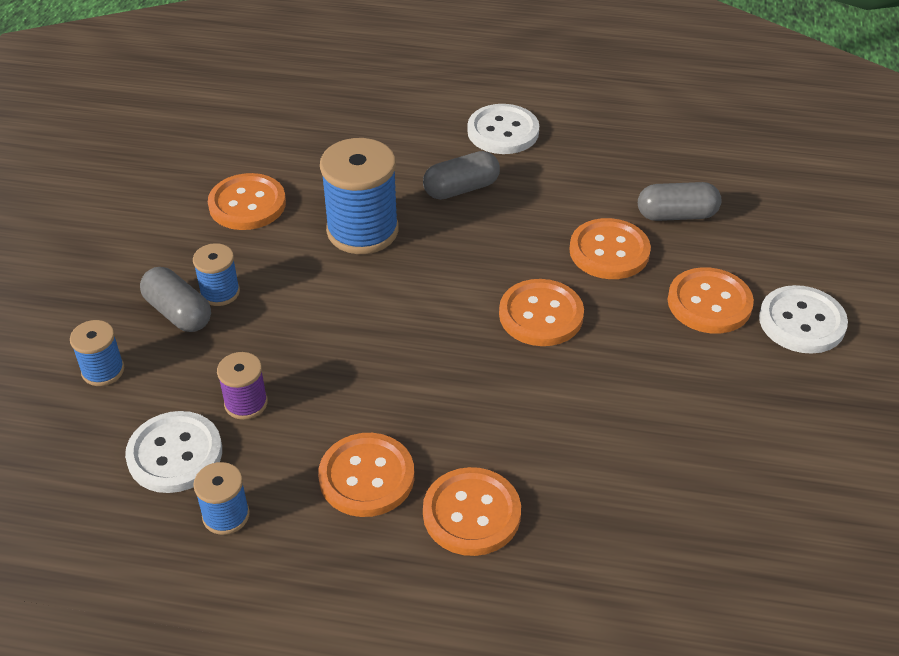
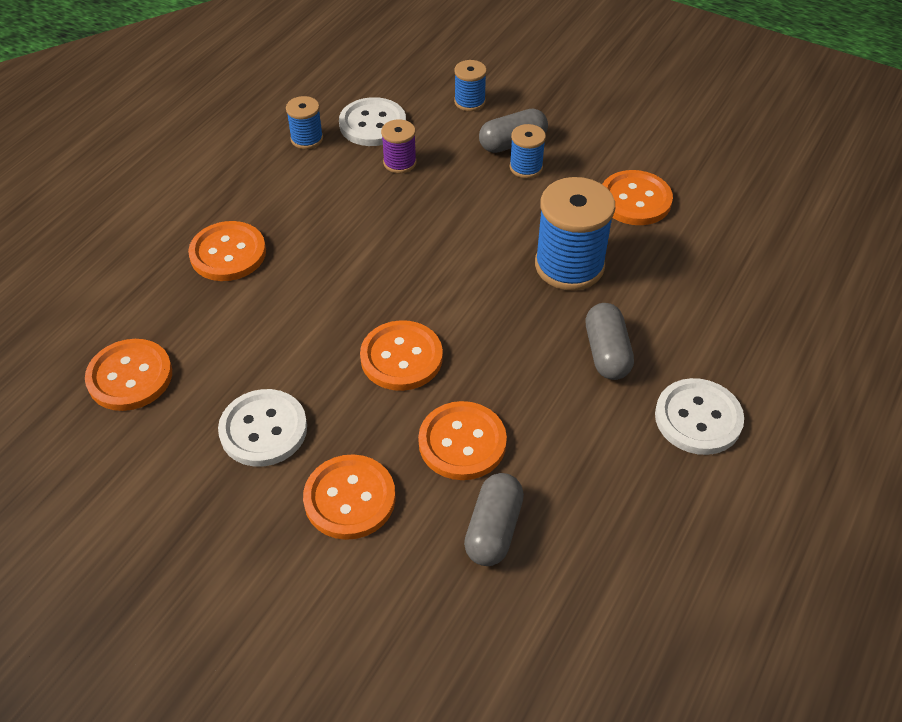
camera: 110 degrees right, 5 degrees up
orange button [318,433,414,517] -> orange button moved to [85,339,172,411]
white button [759,285,848,354] -> white button moved to [218,389,307,467]

